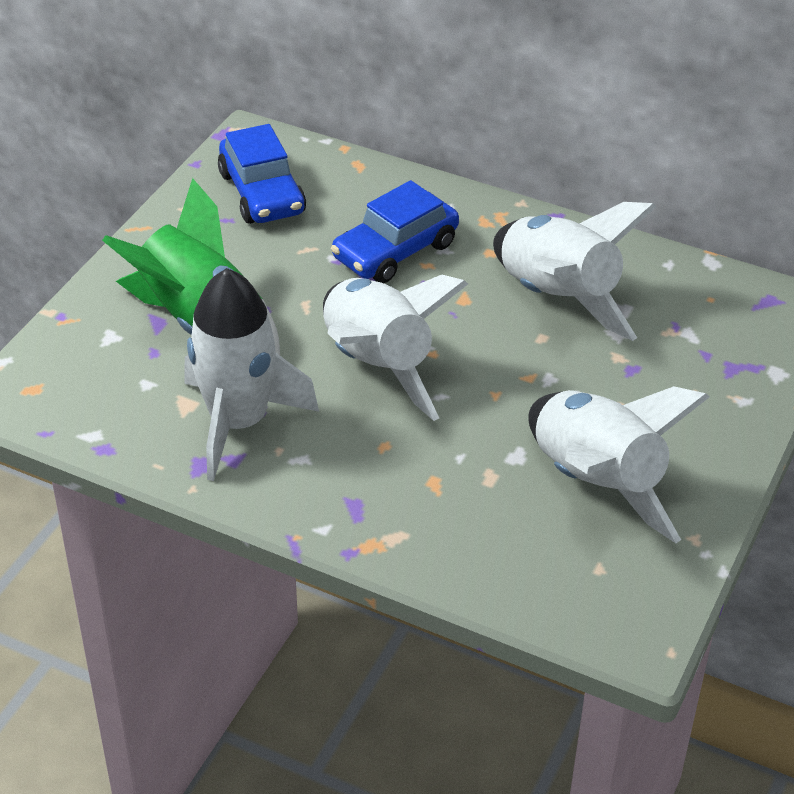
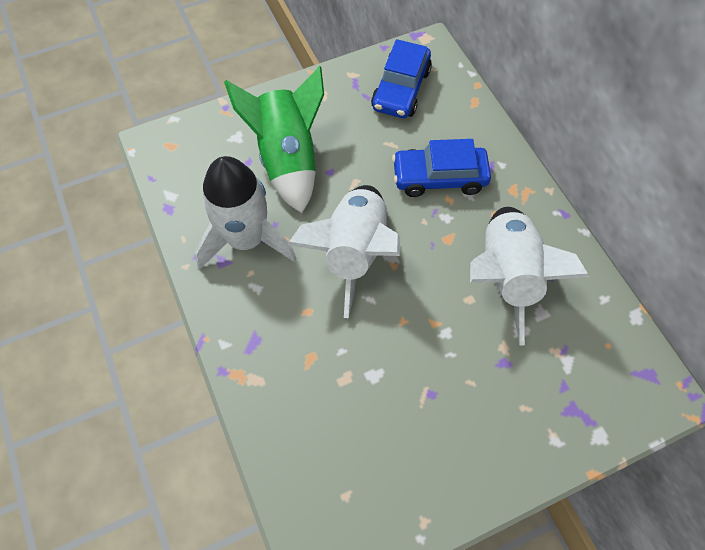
camera: 40 degrees right, 20 degrees up
white rocket [528,386,709,543] -> none

